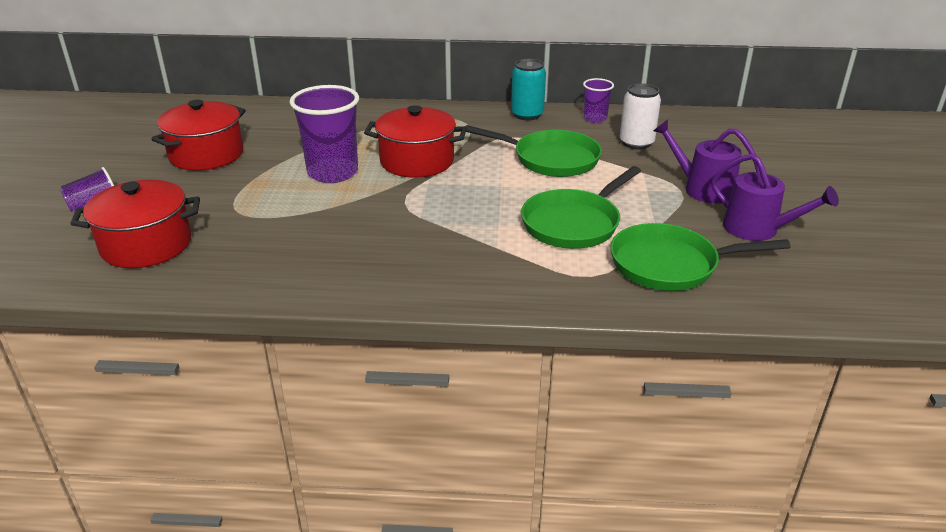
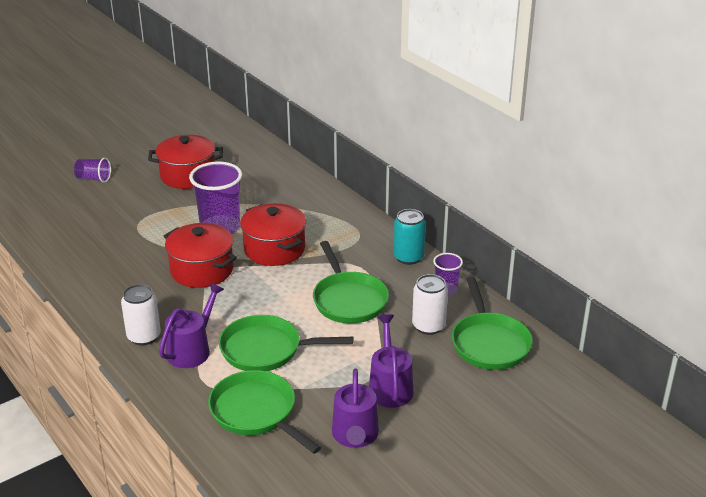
camera: 50 degrees right, 0 degrees up
red pot [70,180,200,268] -> red pot moved to [164,223,237,288]
none -> white can [121,284,161,345]
none -> purple watering can [159,283,224,368]
none -> green pan [452,277,533,370]

